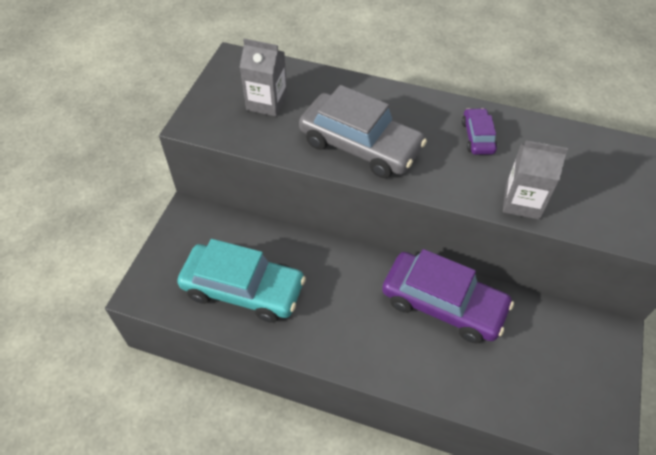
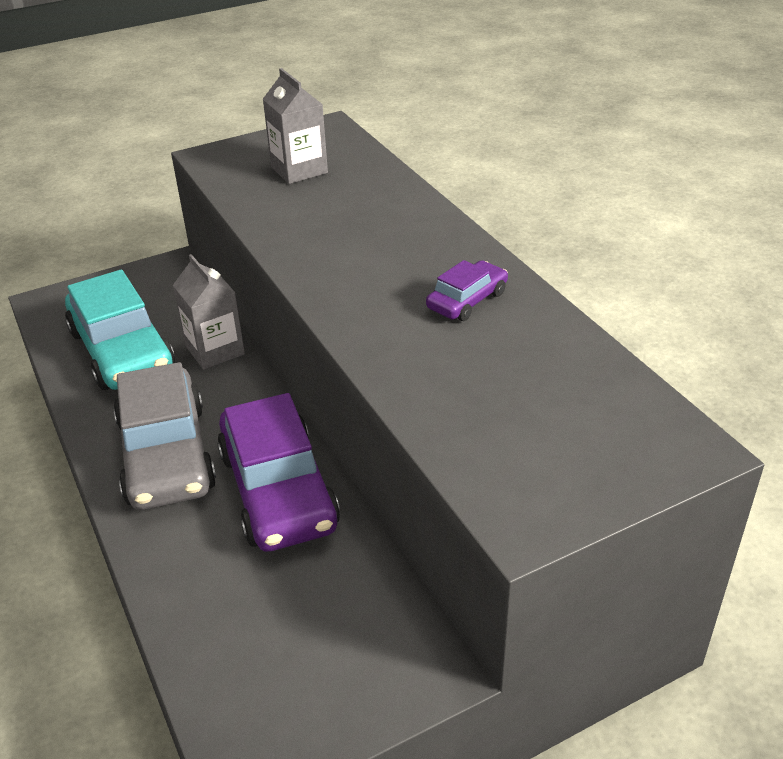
camera: 45 degrees right, 15 degrees down
grey car [299,85,427,178] -> grey car moved to [113,362,216,510]
grey carton [503,141,568,220] -> grey carton moved to [173,254,245,370]

